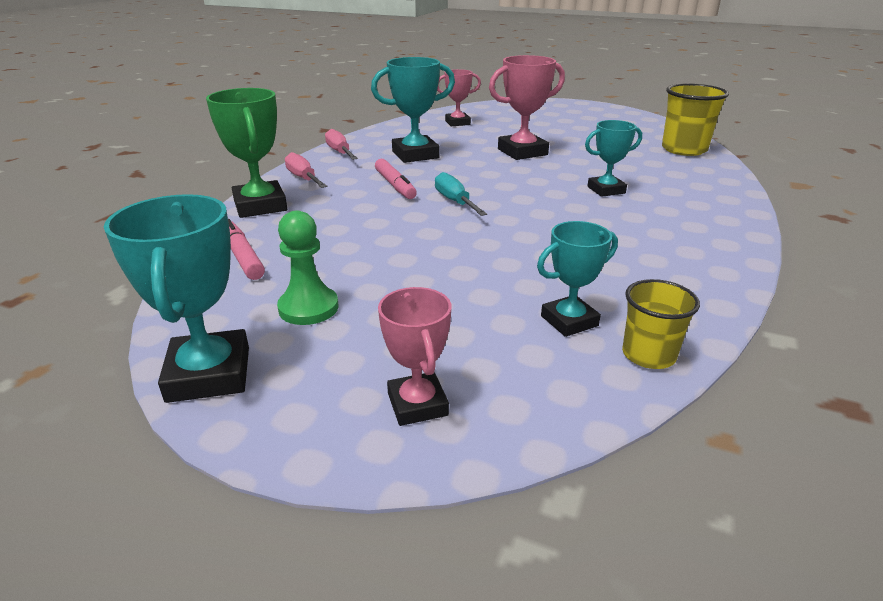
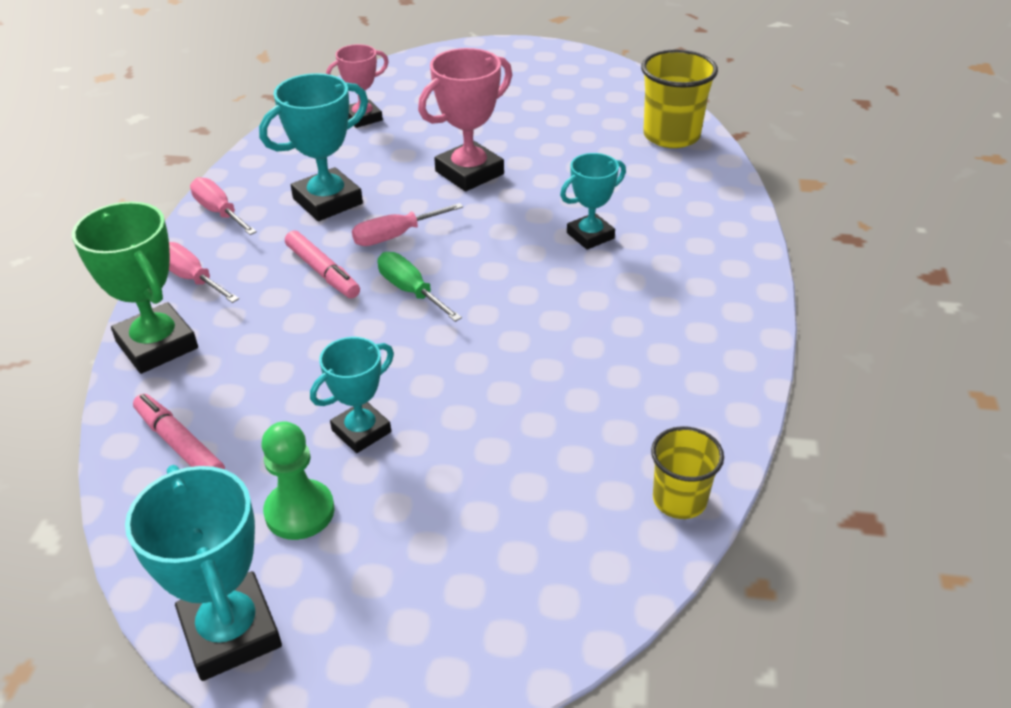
camera: 15 degrees left, 10 degrees up
pink trophy [378,287,452,426] -> none
turquoise screwdriver [435,172,487,216] -> green screwdriver [378,252,462,322]
turquoise trophy [537,221,618,337] -> turquoise trophy moved to [310,337,394,453]
none -> pink screwdriver [352,203,463,246]

